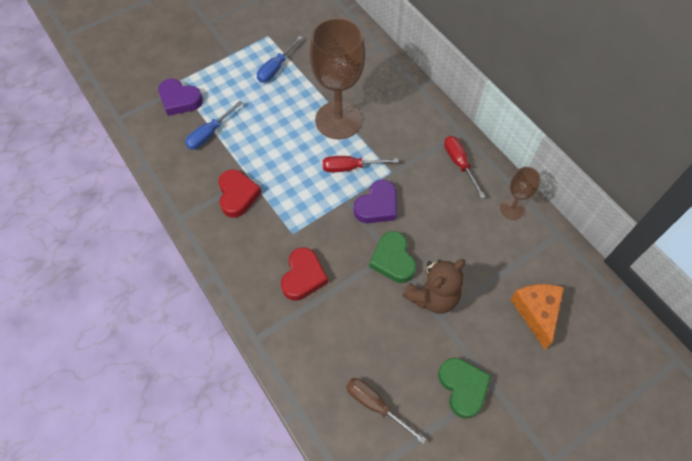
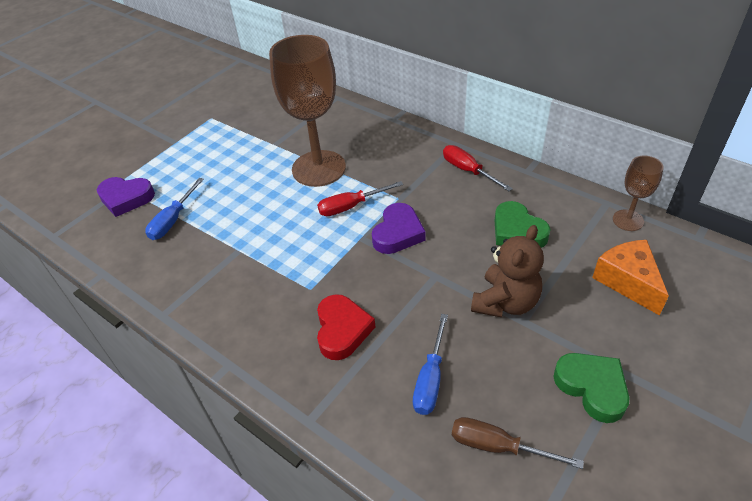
camera: 15 degrees left, 15 degrees down
red heart [218,169,262,218] -> none
blue screwdriver [257,36,302,83] -> blue screwdriver moved to [413,314,448,415]
green heart [369,231,416,283] -> green heart moved to [494,201,551,248]
brown goblet [500,167,541,220] -> brown goblet moved to [613,155,664,231]

